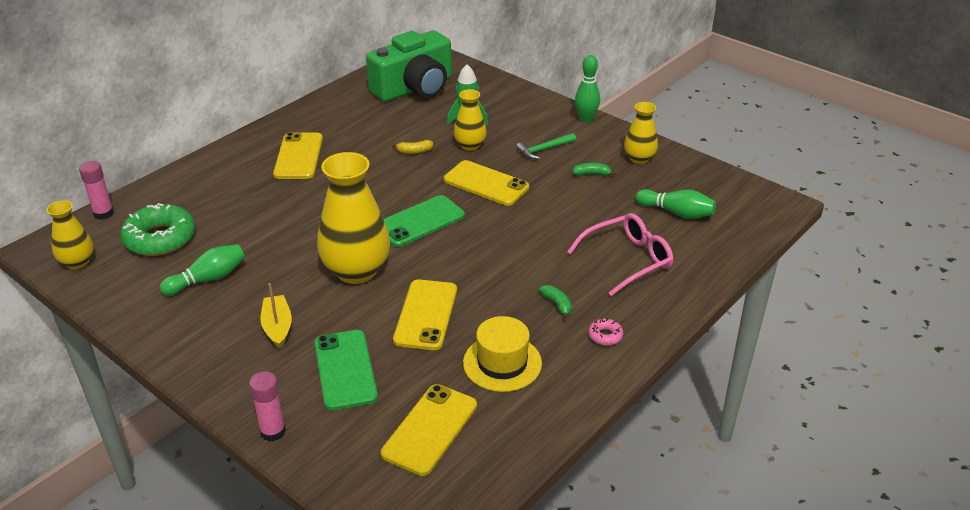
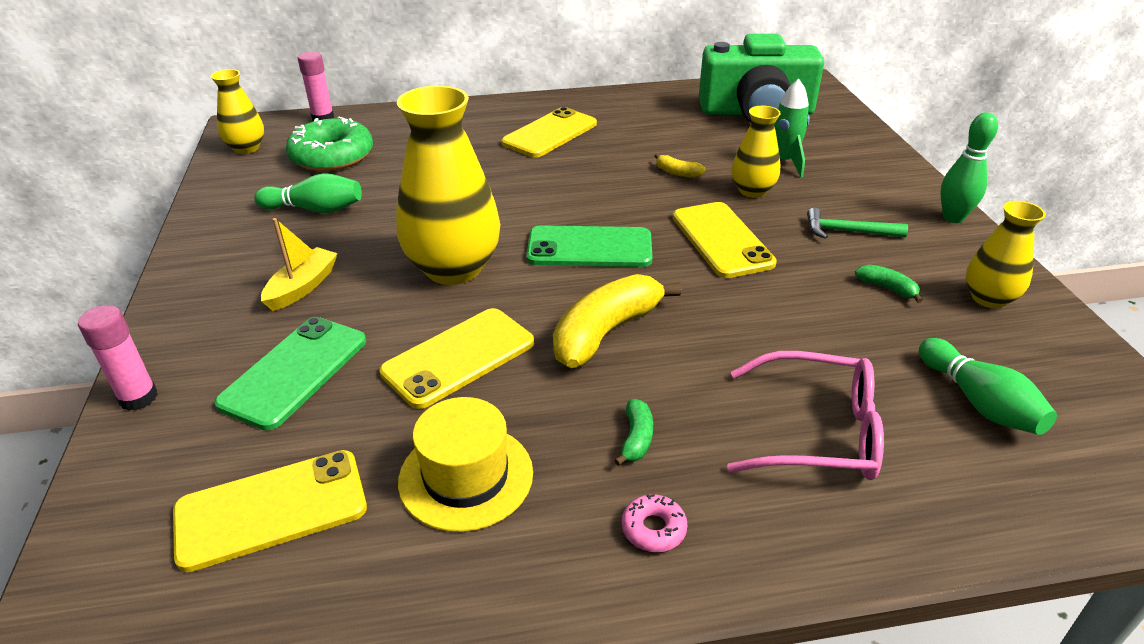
camera: 40 degrees right, 0 degrees up
none -> yellow banana [553,274,681,368]

